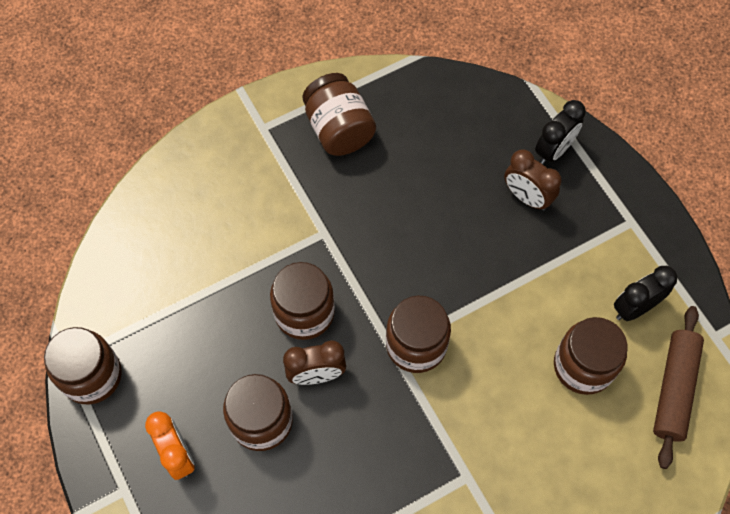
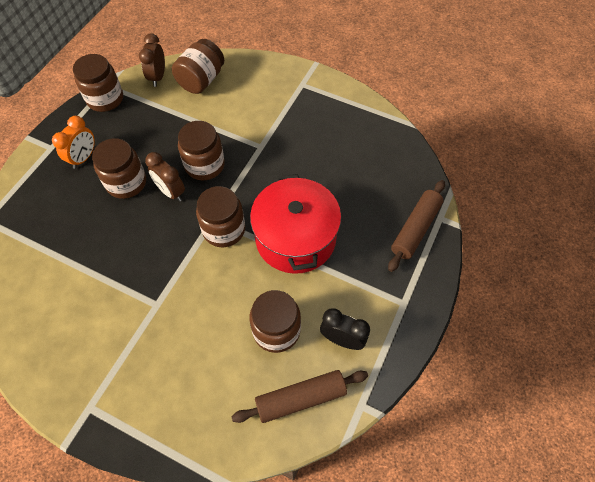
camera: 55 degrees right, 5 degrees down
brown jar [302,73,376,156] -> brown jar moved to [172,39,224,94]
brown clock [504,149,562,211] -> brown clock moved to [139,33,165,87]
black clock [535,100,586,164] -> brown rolling pin [388,180,445,272]
none -> red pot [250,174,341,274]

